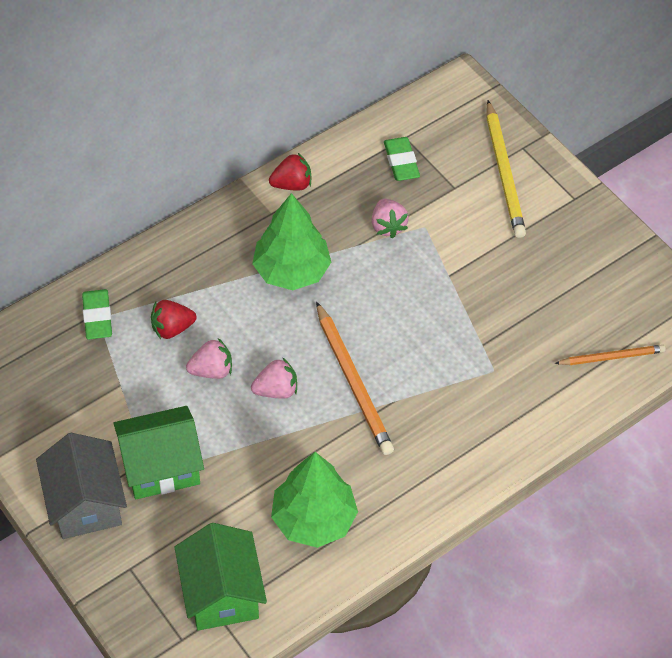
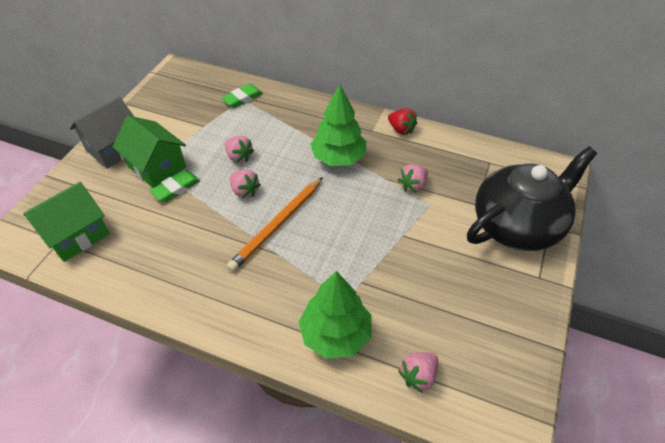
camera: 60 degrees right, 5 degrees down
red strawberry [151,300,196,339] -> none
green tree [271,452,358,548] -> green tree moved to [298,271,371,359]
green eraser [384,137,420,181] -> green eraser moved to [150,170,200,202]
yellow pencil [486,100,526,238] -> black teapot [467,147,597,251]
orange pencil [554,345,666,365] -> pink strawberry [398,352,438,393]

